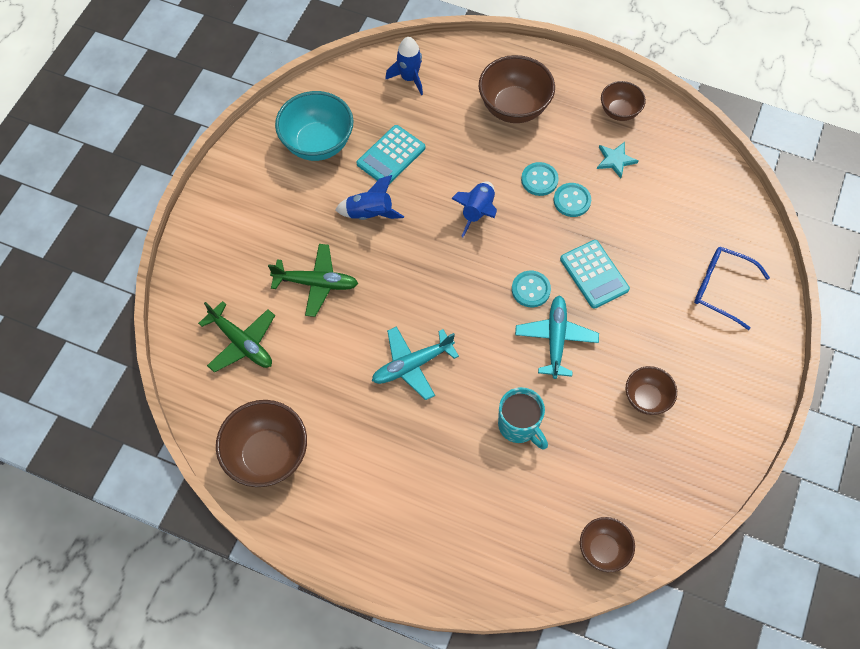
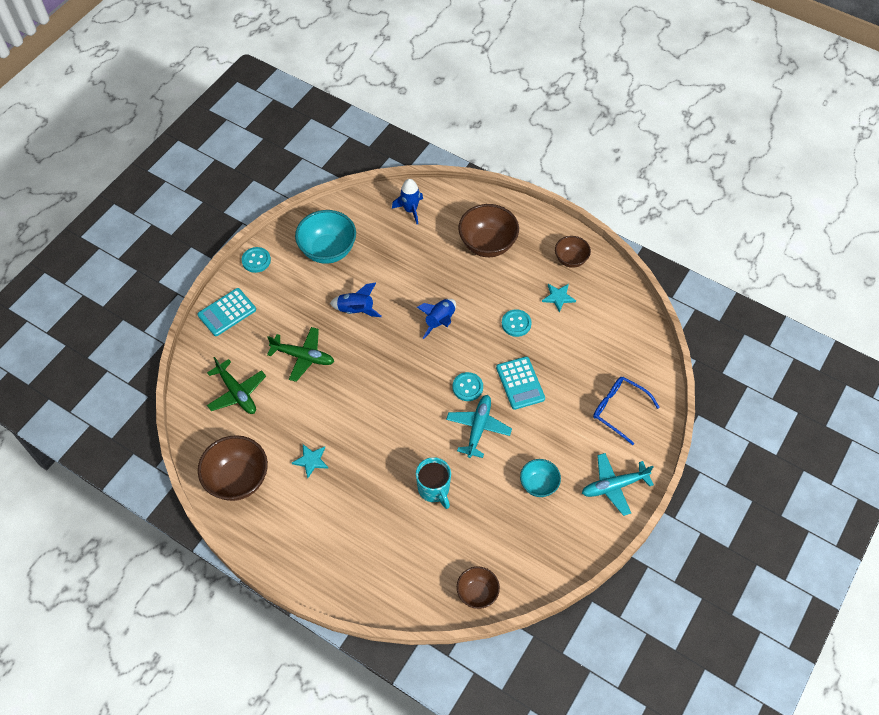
camera: 10 degrees right, 5 degrees down
turquoise calculator [357,125,425,184] -> turquoise calculator moved to [197,288,256,336]
turquoise plane [372,326,459,400] -> turquoise plane moved to [582,453,654,516]
turquoise button [521,162,559,196] -> turquoise button moved to [242,247,271,273]
brown bowl [626,366,677,415] -> turquoise bowl [520,459,561,497]
none -> turquoise star [292,444,329,478]

